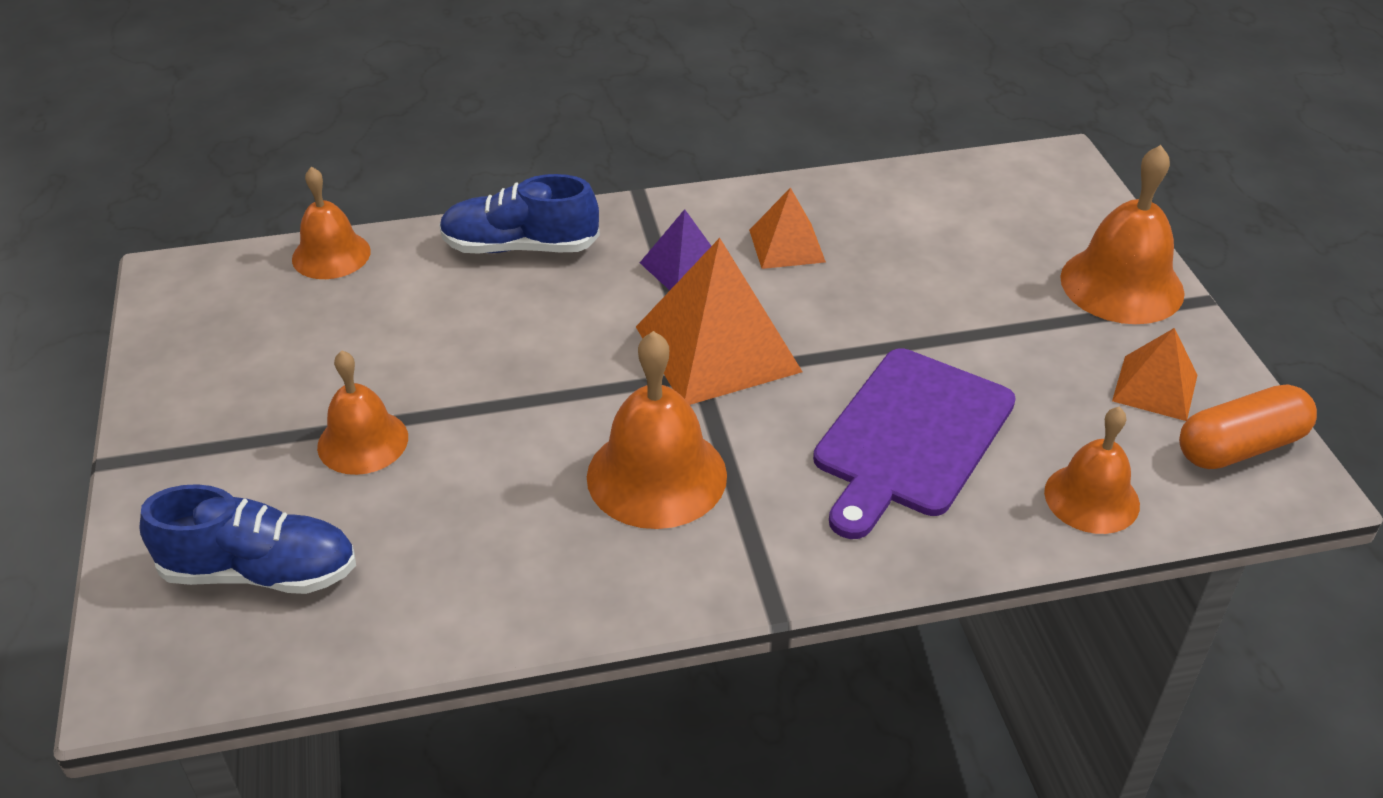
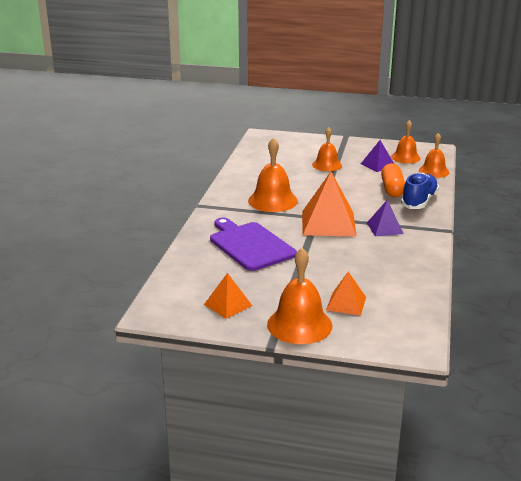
camera: 115 degrees right, 15 degrees down
blue shoe [140,484,356,594] -> none
orange pyramid [749,187,826,269] -> orange pyramid moved to [326,272,366,316]
orange bell [1044,407,1140,534] -> orange bell moved to [391,120,421,164]
orange capsule [1179,384,1317,469] -> orange capsule moved to [381,163,405,197]
none -> purple pyramid [361,140,394,172]

